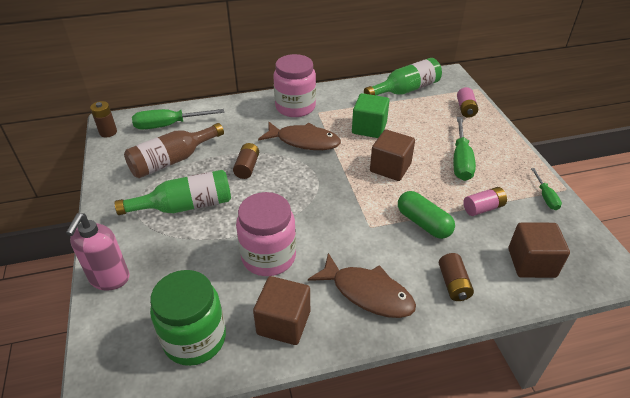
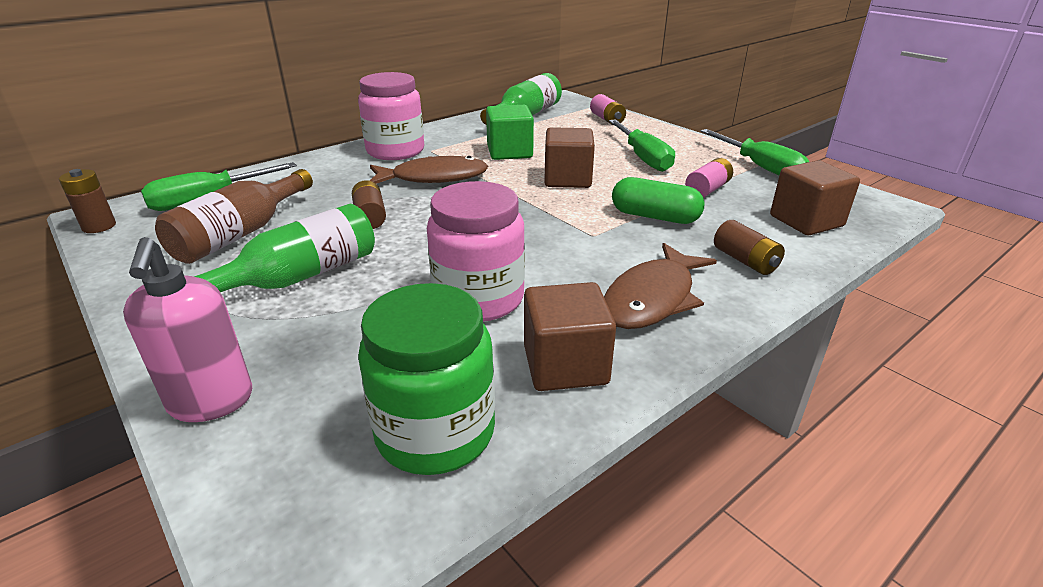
camera: 25 degrees left, 10 degrees down
brown fish [308,253,416,318] -> brown fish turned 120 degrees clockwise [604,243,717,329]
green screwdriver [531,168,562,210] -> green screwdriver [701,129,809,175], size x1.77

